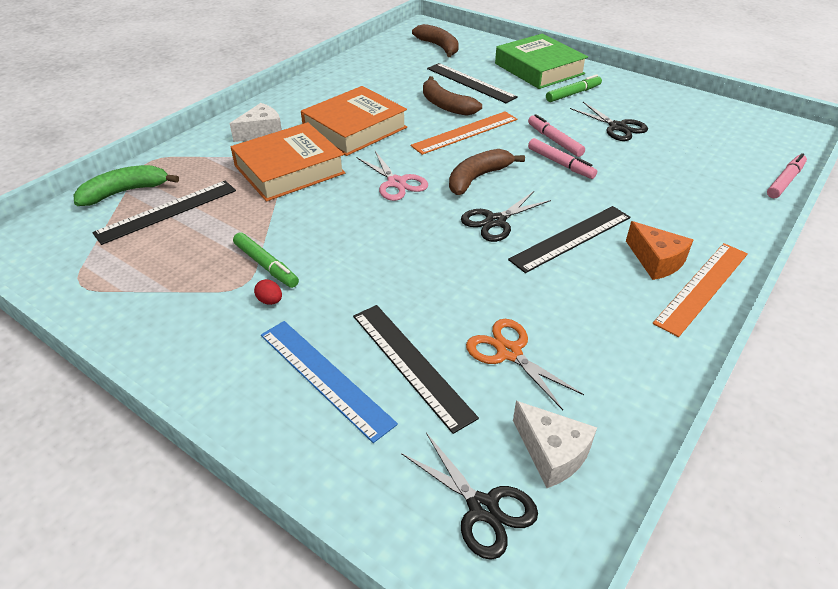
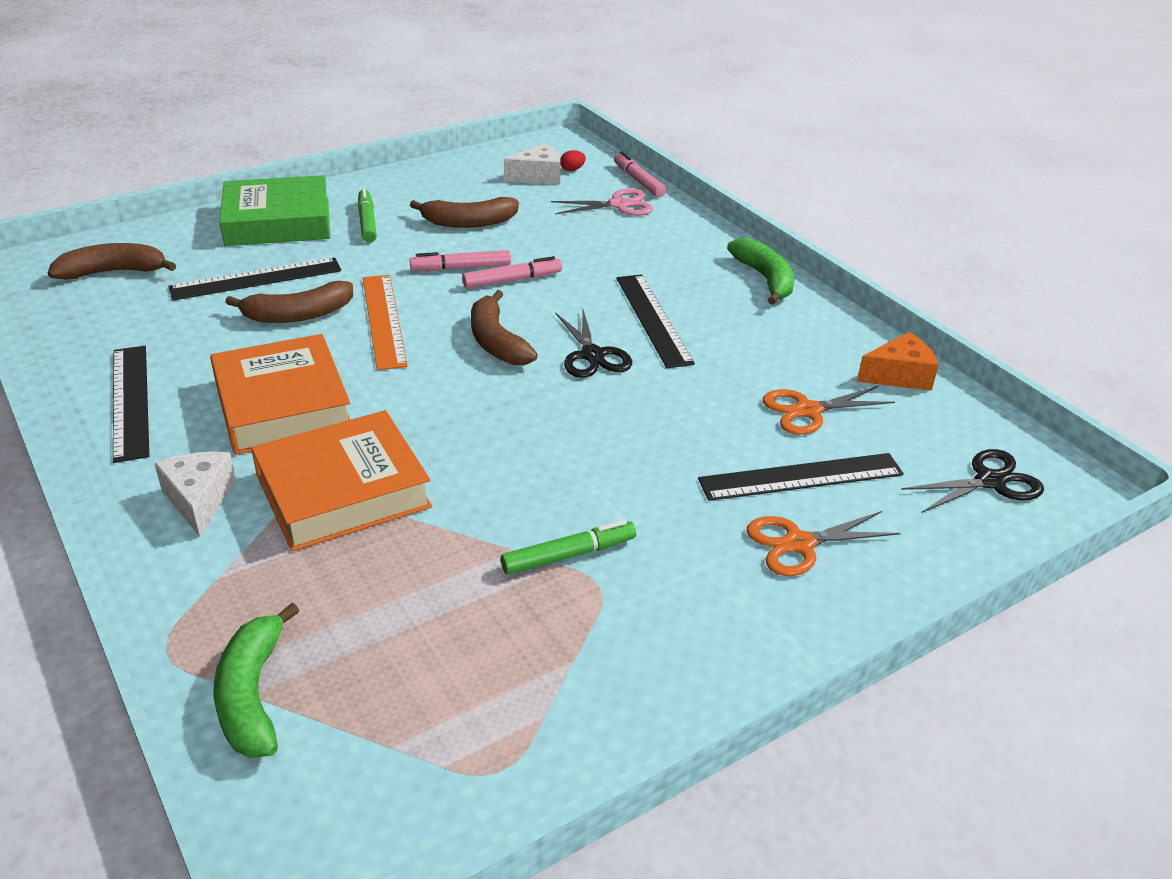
camera: 70 degrees left, 5 degrees down
black ruler [92,181,236,245] -> black ruler moved to [113,346,149,463]
orange book [230,122,345,201] -> orange book turned 75 degrees clockwise [251,410,432,551]
red egg [254,279,282,305] -> red egg moved to [561,150,586,171]
blue ruler [261,321,398,443] -> orange scissors [746,511,901,576]
pink scissors [357,151,428,201] -> pink scissors moved to [551,188,653,216]
white cheese [513,401,597,488] -> white cheese moved to [504,144,561,184]
black scissors [570,102,648,141] -> brown banana [410,197,519,228]
orange cheese [626,221,693,280] -> orange cheese moved to [857,332,939,391]
orange ruler [653,243,748,337] -> green banana [727,238,794,305]

